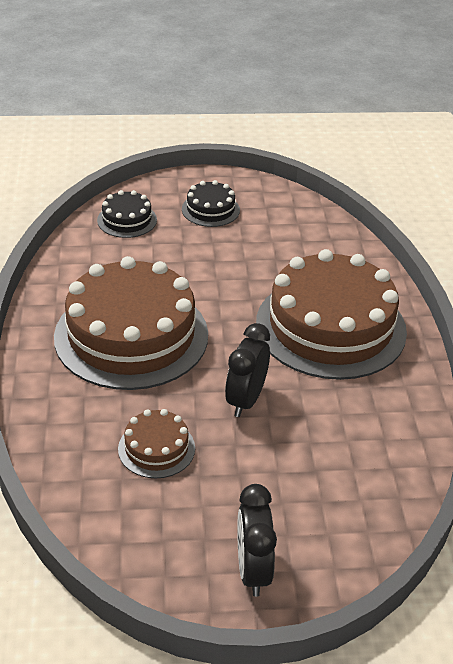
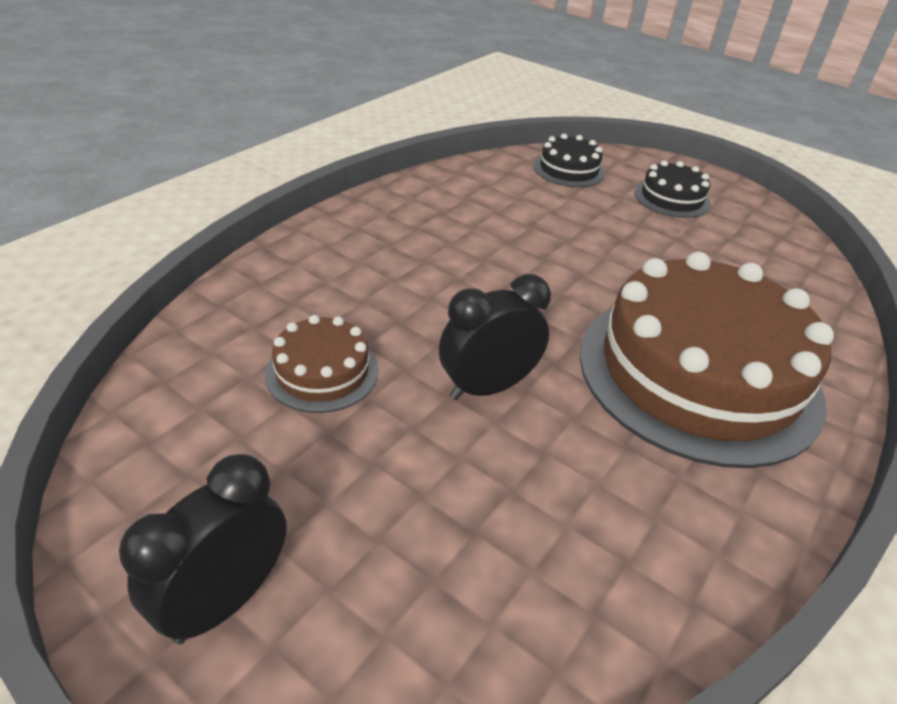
camera: 40 degrees right, 0 degrees up
brown cake [54,256,208,390] -> none

